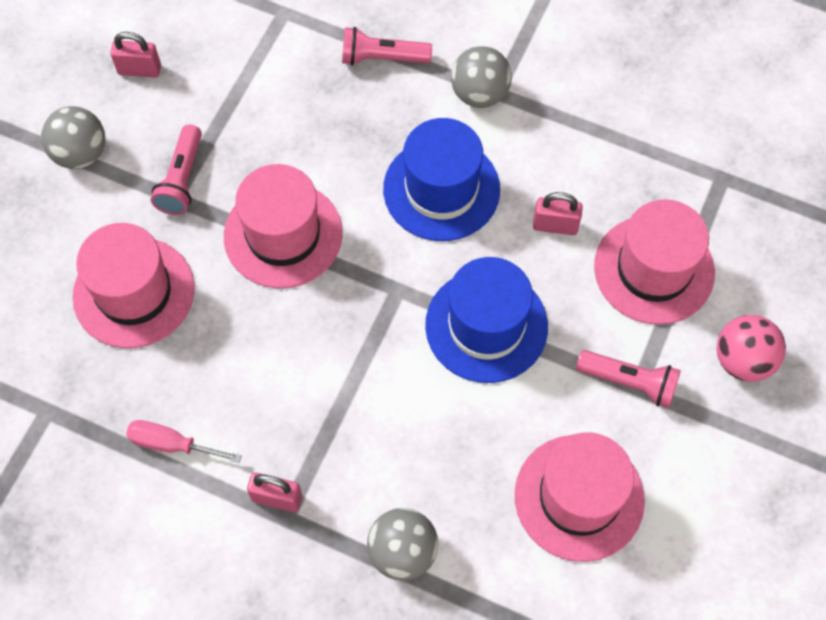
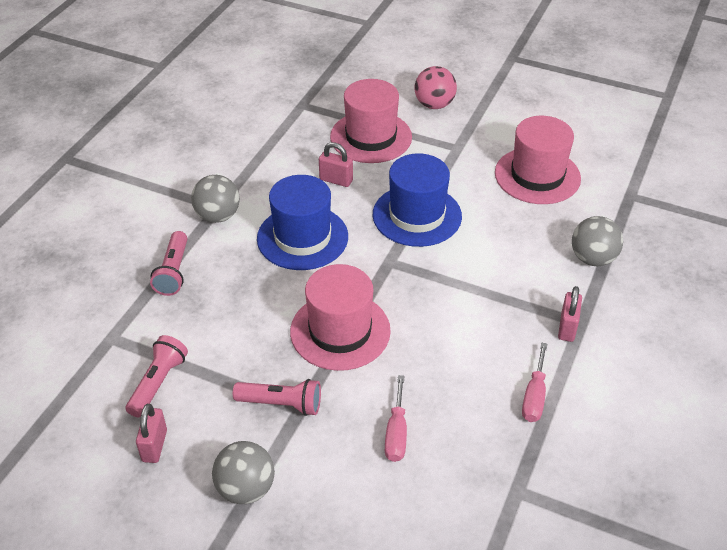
camera: 90 degrees left, 20 degrees down
pink hat [73,223,195,348] -> pink screwdriver [385,375,407,462]
pink padlock [533,192,583,235] -> pink padlock turned 75 degrees counterclockwise [319,142,353,187]
pink flashlight [576,350,681,408] -> pink flashlight moved to [125,335,188,417]

